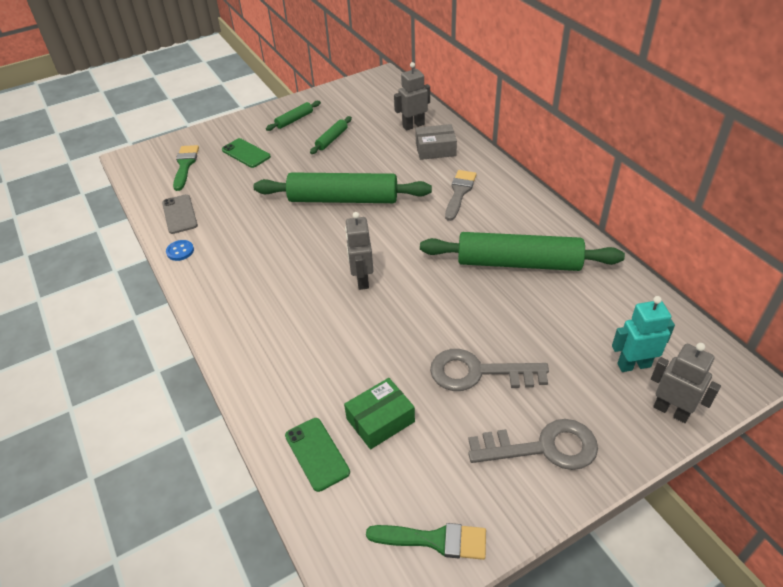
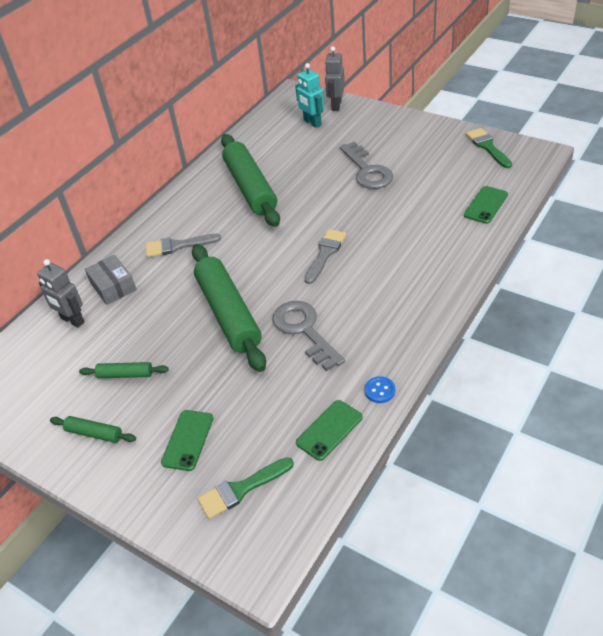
camera: 115 degrees left, 0 degrees up
grey phone [162,194,198,234] -> green phone [296,400,363,461]
green box [344,378,415,449] -> none
grey robot [345,212,373,290] -> grey brush [304,229,346,284]
grey key [468,419,598,470] -> grey key moved to [272,301,345,371]

